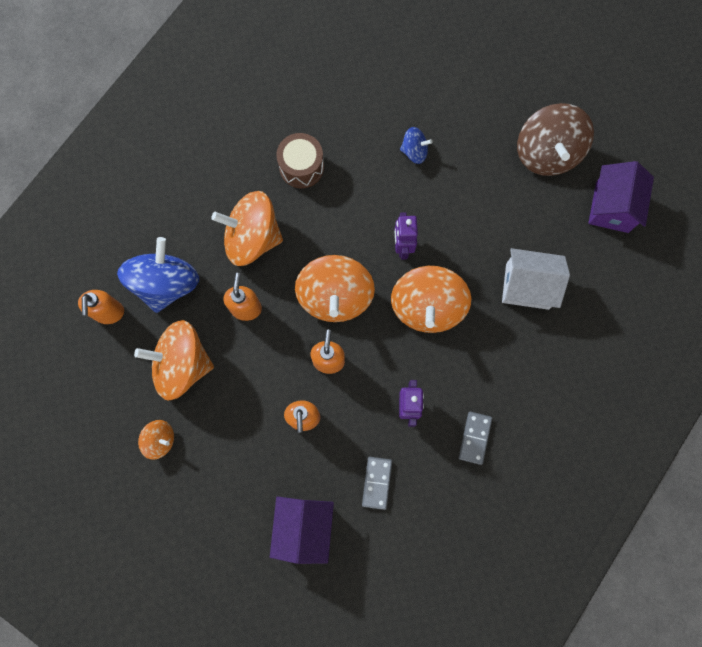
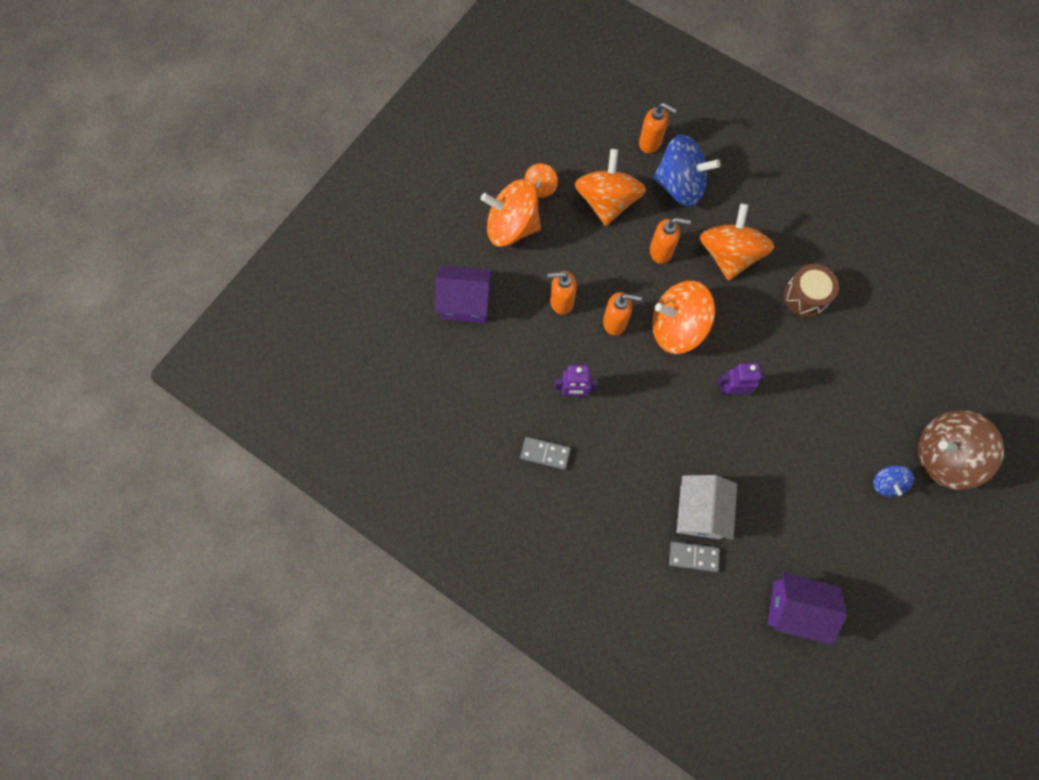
camera: 90 degrees right, 5 degrees down
orange soap dispenser [78,290,124,324] -> orange soap dispenser turned 150 degrees counterclockwise [639,103,677,153]
grey domino [362,457,392,510] -> grey domino moved to [669,541,720,572]
orange spinning top [391,266,471,333] -> orange spinning top moved to [481,179,541,247]
blue spinning top [400,127,433,164] -> blue spinning top moved to [873,465,914,497]
brown spinning top [517,103,594,176] -> brown spinning top moved to [918,410,1004,490]

